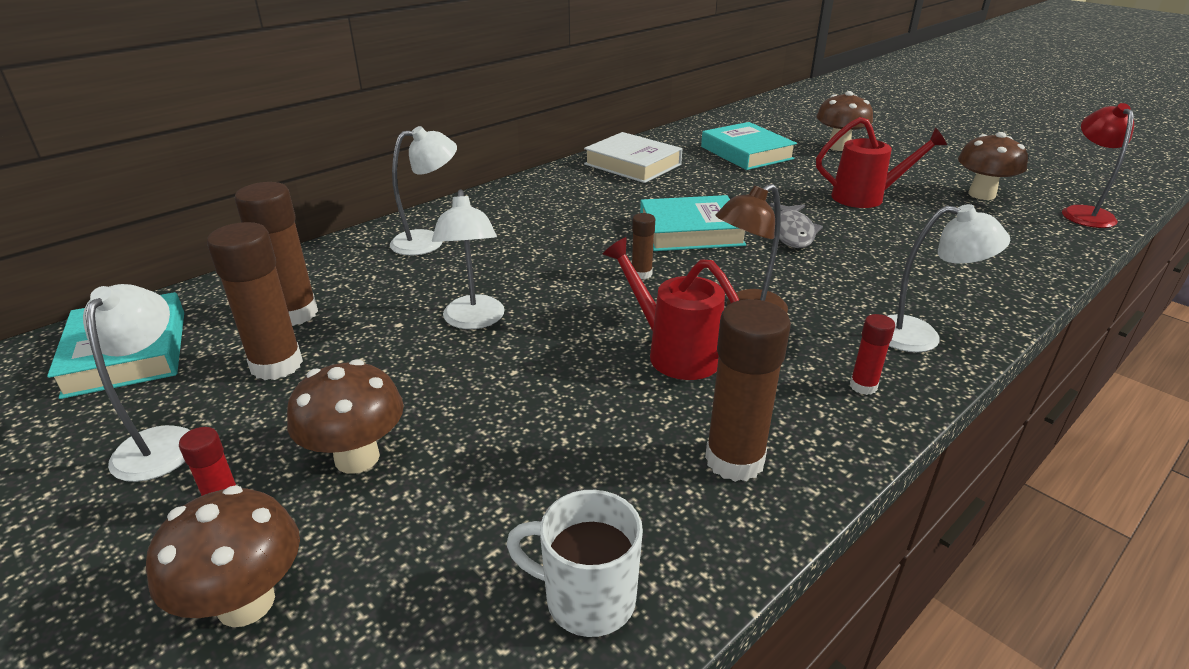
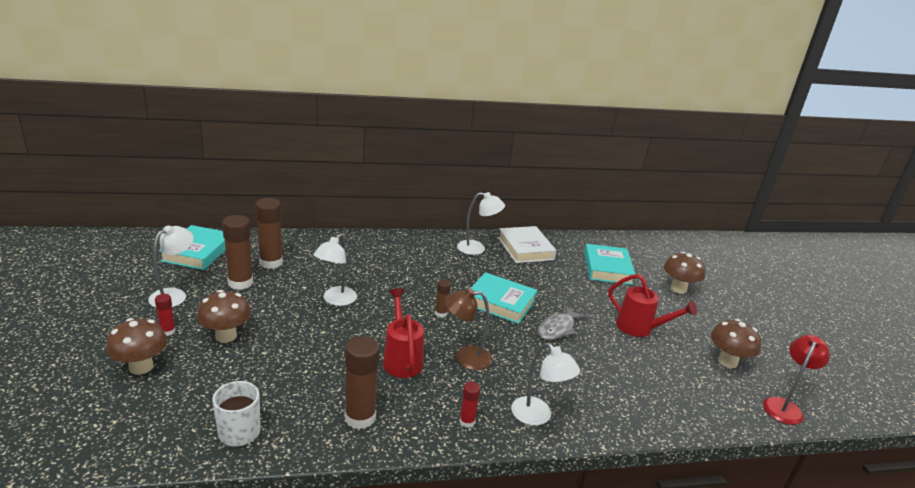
camera: 30 degrees right, 5 degrees down
white lamp [390,126,457,256] -> white lamp moved to [457,192,505,255]

